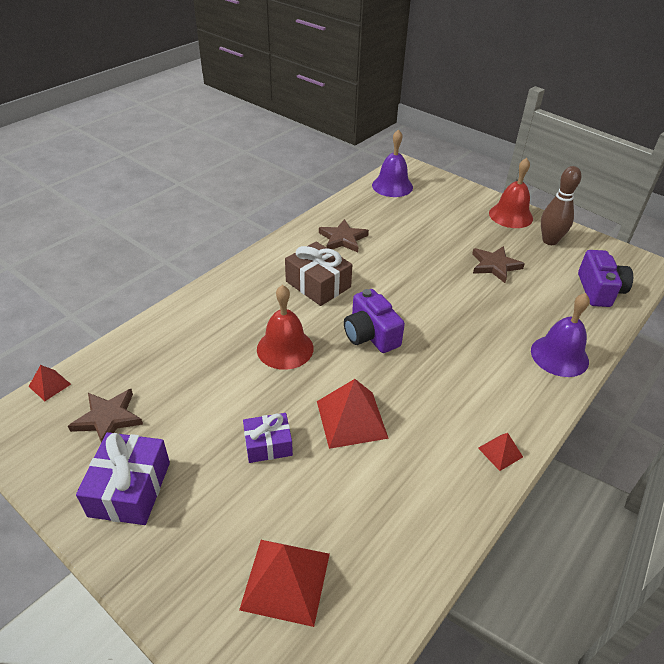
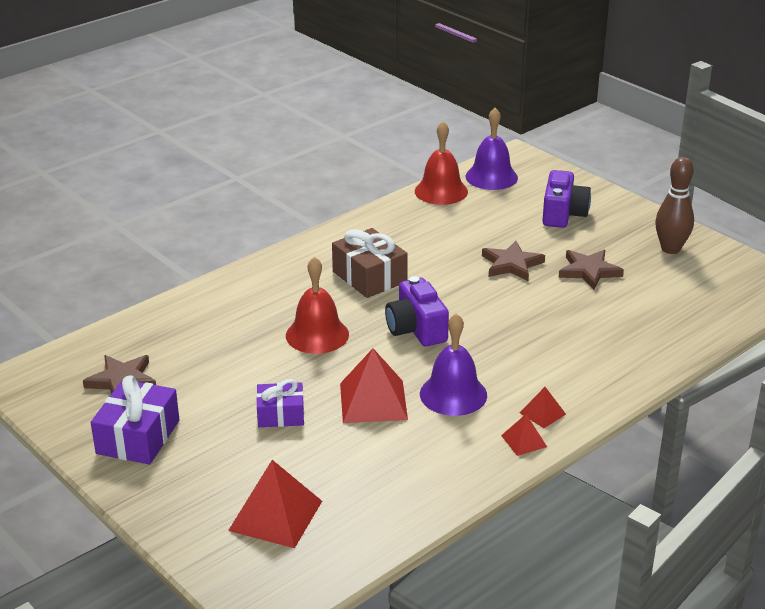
camera: 10 degrees right, 10 degrees down
red pyramid [28,365,71,401] -> red pyramid moved to [520,387,566,428]
brown star [319,219,369,252] -> brown star moved to [482,241,545,281]
red bell [489,158,533,228] -> red bell moved to [415,121,468,205]
purple bell [531,293,590,377] -> purple bell moved to [420,313,487,416]
purple camera [578,250,633,307] -> purple camera moved to [542,170,591,228]

